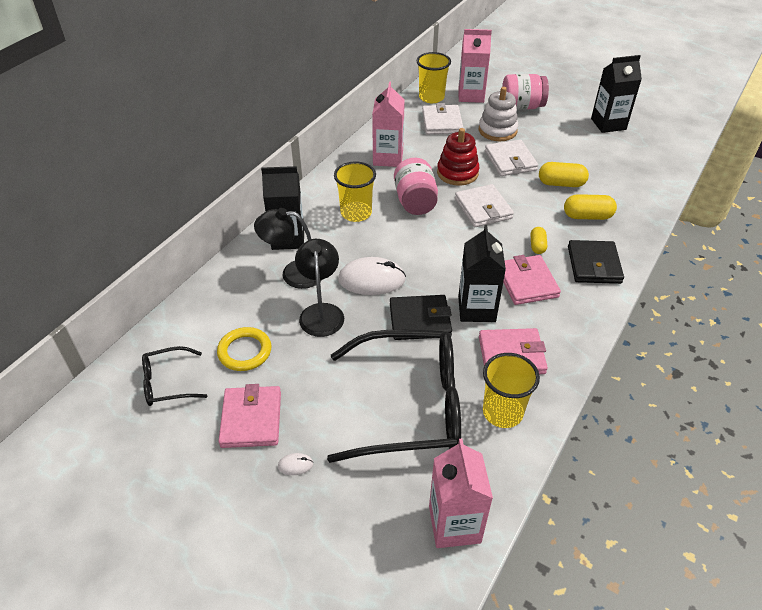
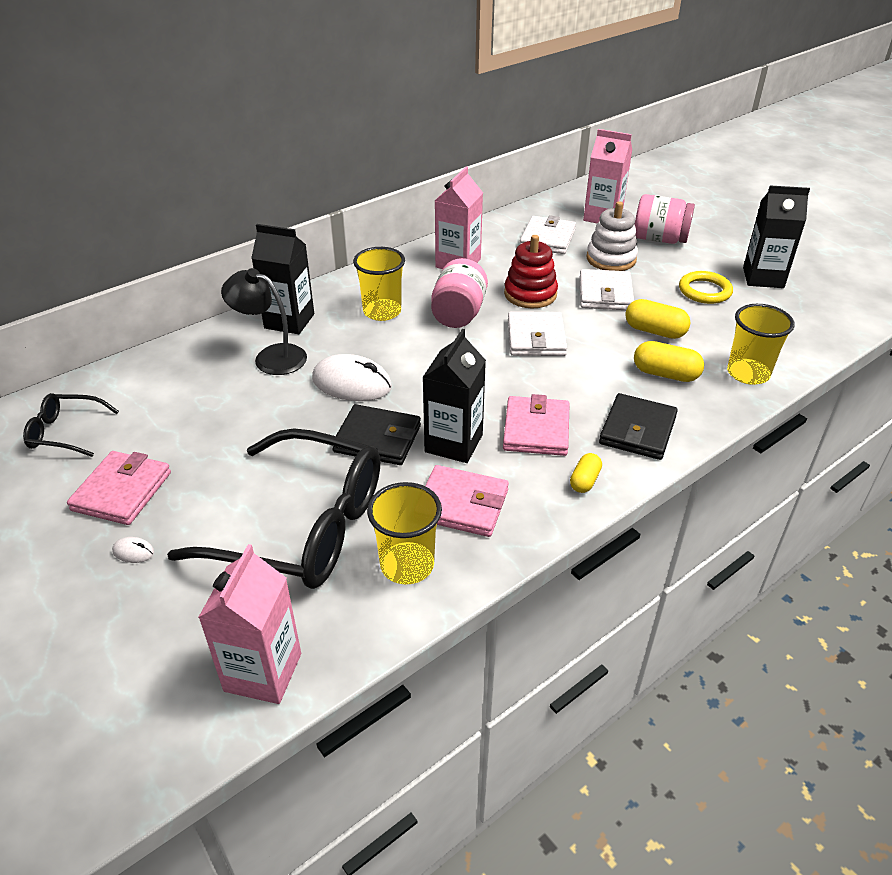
camera: 20 degrees right, 5 degrees down
yellow ring [217,327,271,371] -> yellow ring moved to [679,271,733,304]
black lamp [295,239,344,337] -> none
yellow cup [417,52,451,103] -> yellow cup moved to [727,304,795,385]
yellow capsule [531,227,547,254] -> yellow capsule moved to [570,453,602,493]

